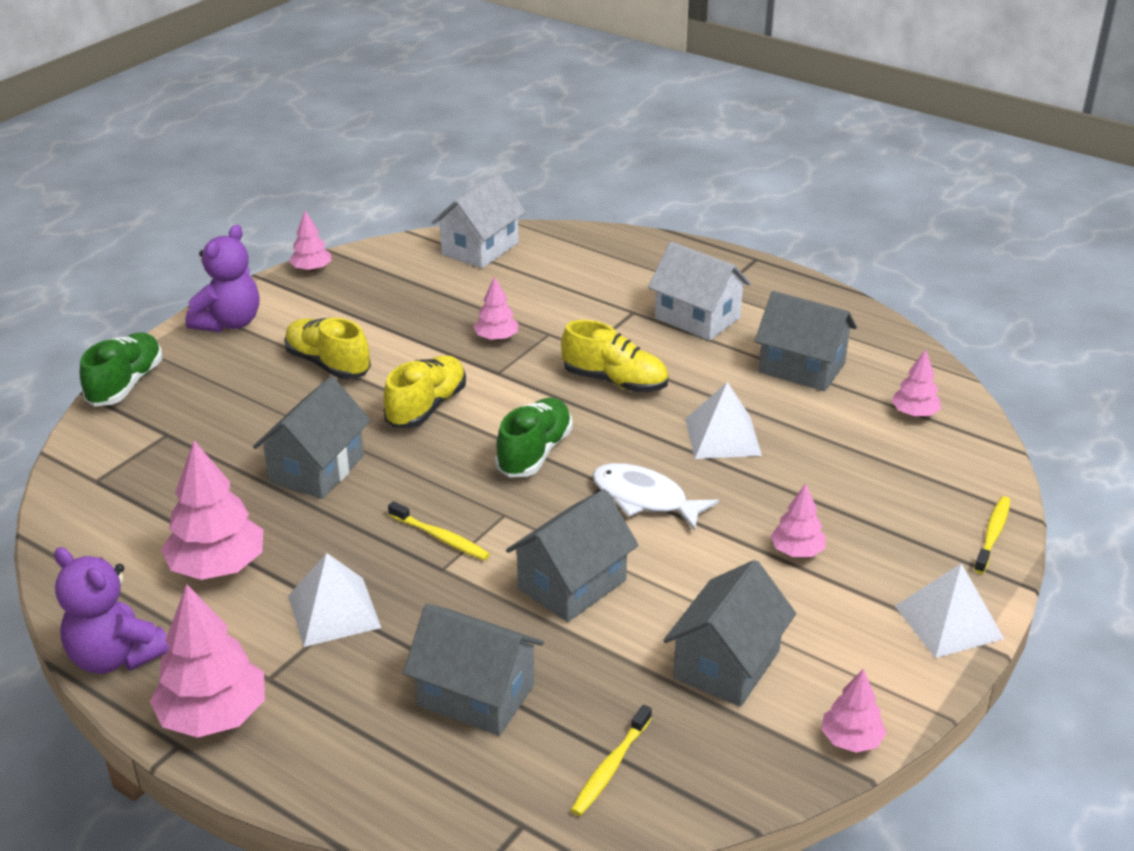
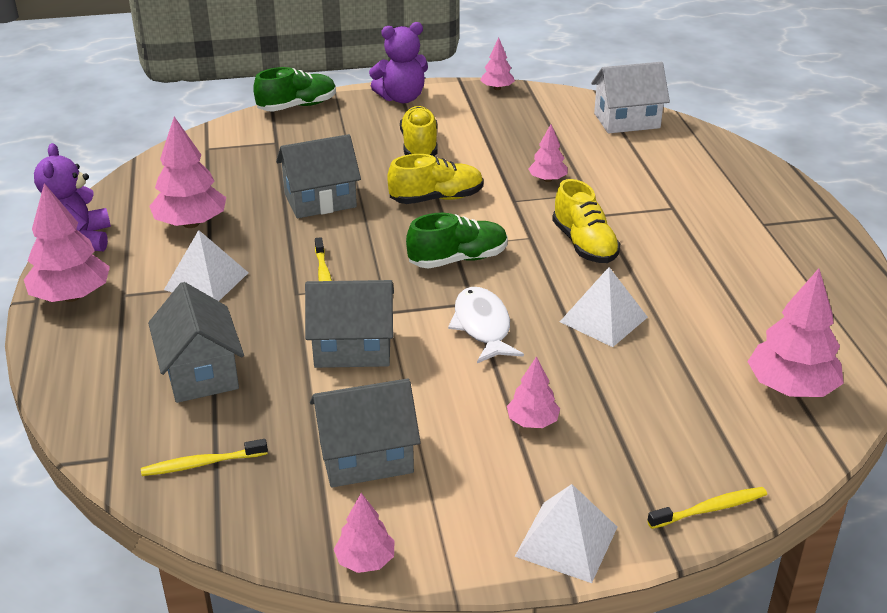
camera: 45 degrees right, 0 degrees up
white house [648,242,751,341] -> none
grey house [754,291,857,391] -> none
pink tree [891,349,941,417] -> pink tree [747,268,844,397], size x1.79

